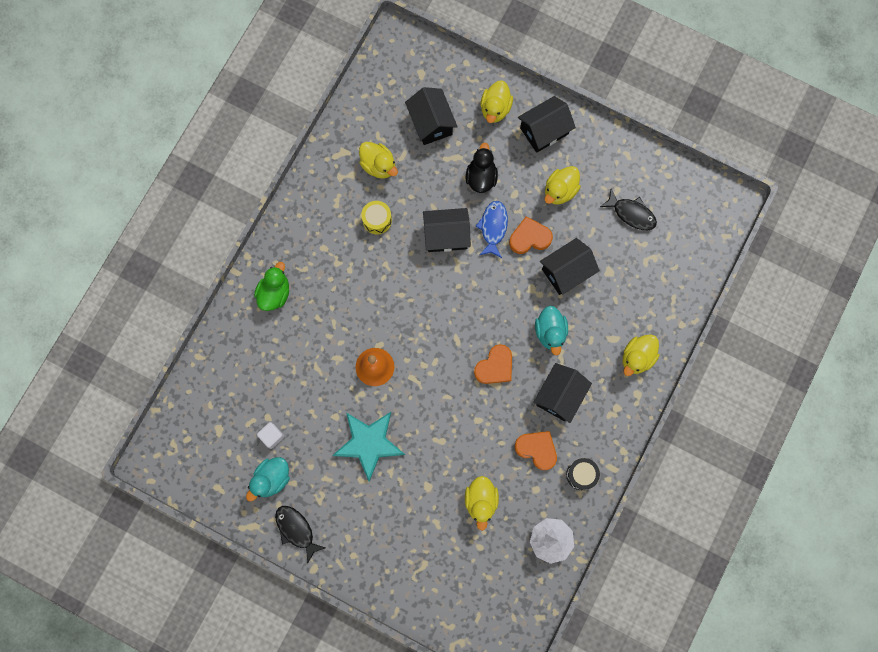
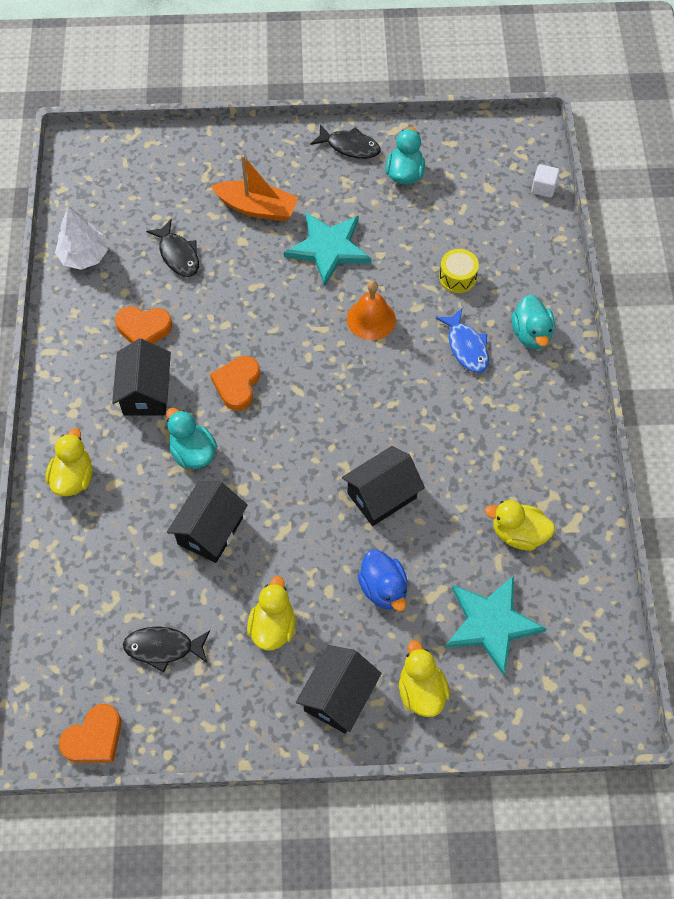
camera: 150 degrees right, 15 degrees down
green duck [254,262,289,311] -> turquoise duck [511,294,555,349]
white cube [257,422,284,449] -> white cube moved to [531,164,560,198]
yellow drum [361,201,392,234] -> yellow drum moved to [439,249,479,293]
black house [405,87,458,145] -> turquoise star [445,575,547,676]
yellow duck [465,476,499,531] -> black fish [146,220,199,277]
black duck [466,143,498,193] -> blue duck [357,549,408,611]
blue fish [475,201,508,258] -> blue fish moved to [436,309,489,373]
orange heart [509,216,553,254] -> orange heart moved to [59,704,121,763]
black drum [566,458,600,490] -> none
none -> orange boat [211,155,298,222]

